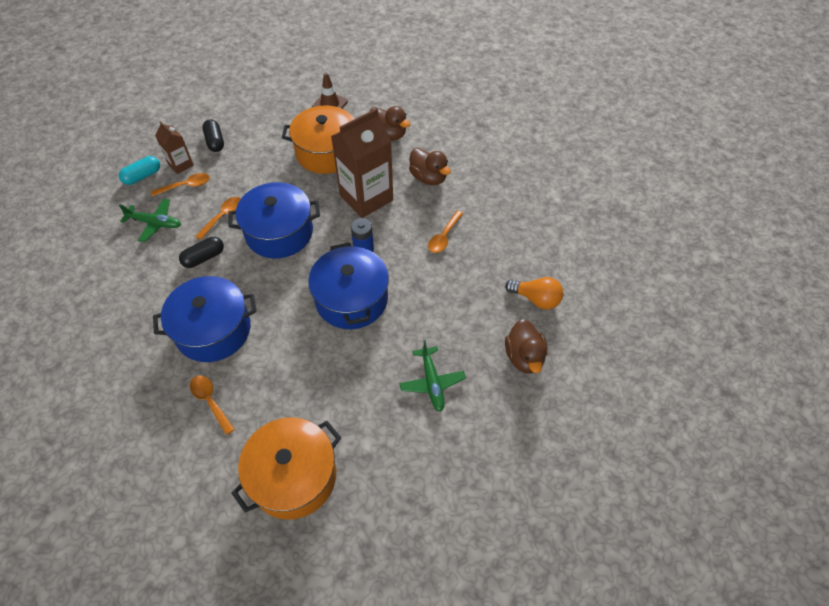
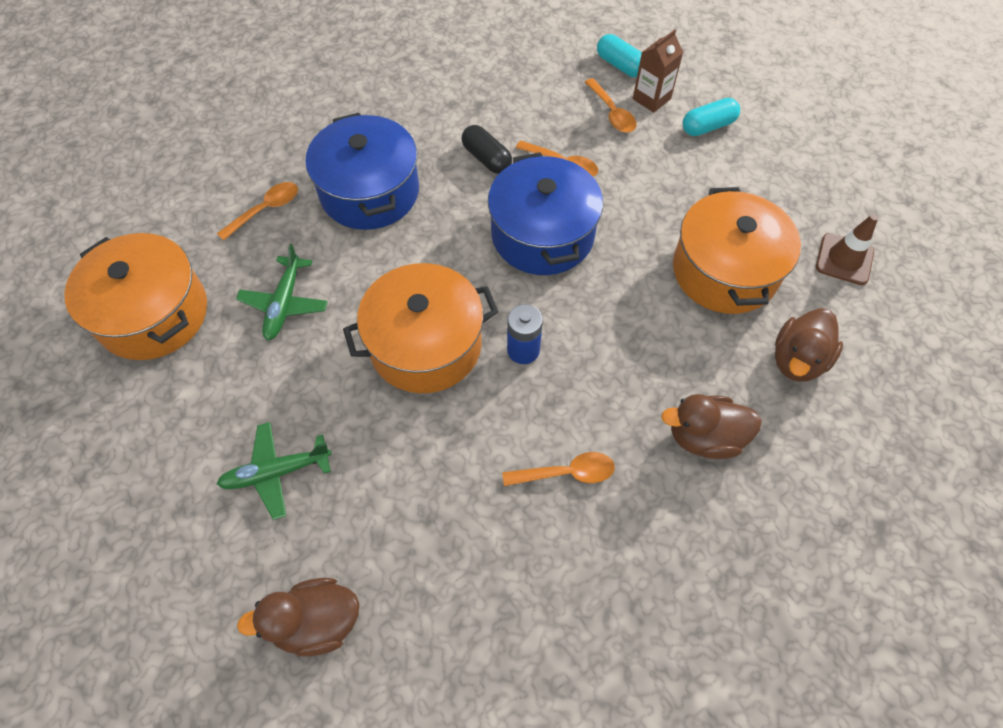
camera: 85 degrees right, 5 degrees up
green plane [119,199,181,242] -> green plane moved to [236,244,328,341]
black capsule [202,119,224,152] -> turquoise capsule [682,98,740,136]
blue pot [308,243,389,329] -> orange pot [343,263,498,393]
brown carton [331,108,393,218] -> none
brown duck [409,148,451,185] -> brown duck turned 45 degrees clockwise [661,394,762,459]
orange spoon [428,210,463,253] -> orange spoon turned 150 degrees clockwise [502,452,615,486]
orange light bulb [505,277,563,310] -> none

